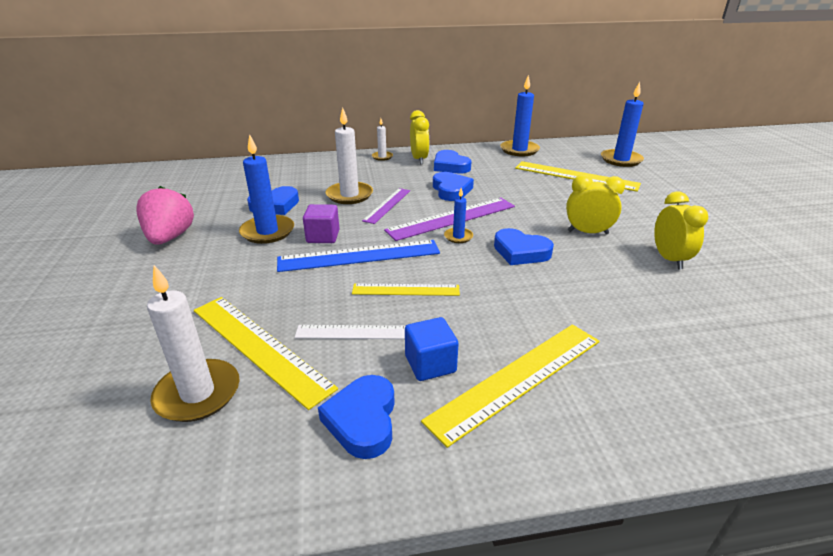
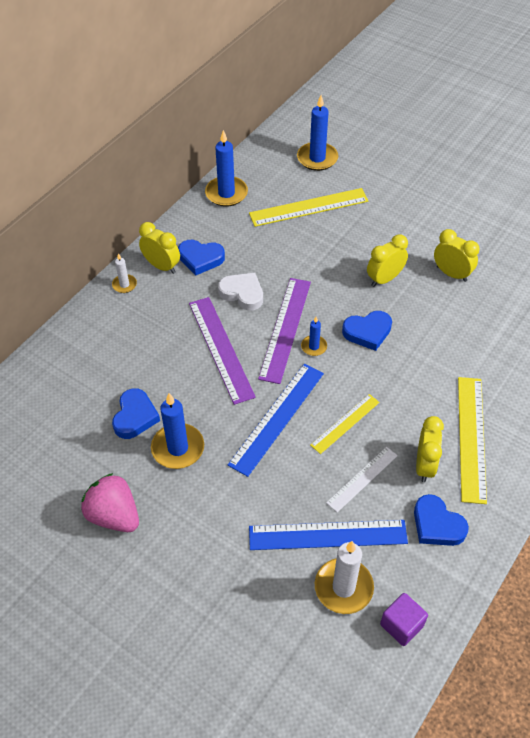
camera: 45 degrees left, 20 degrees up
yellow ruler [194,297,338,410] -> blue ruler [249,520,408,550]
purple cube [303,204,340,243] -> purple cube moved to [380,593,428,646]
white candle [326,108,373,204] -> none
purple ruler [362,188,410,224] -> purple ruler [189,297,256,405], size x1.66
blue cube [405,317,459,381] -> yellow clock [416,416,444,482]
blue heart [433,172,474,201] -> white heart [218,272,263,311]

